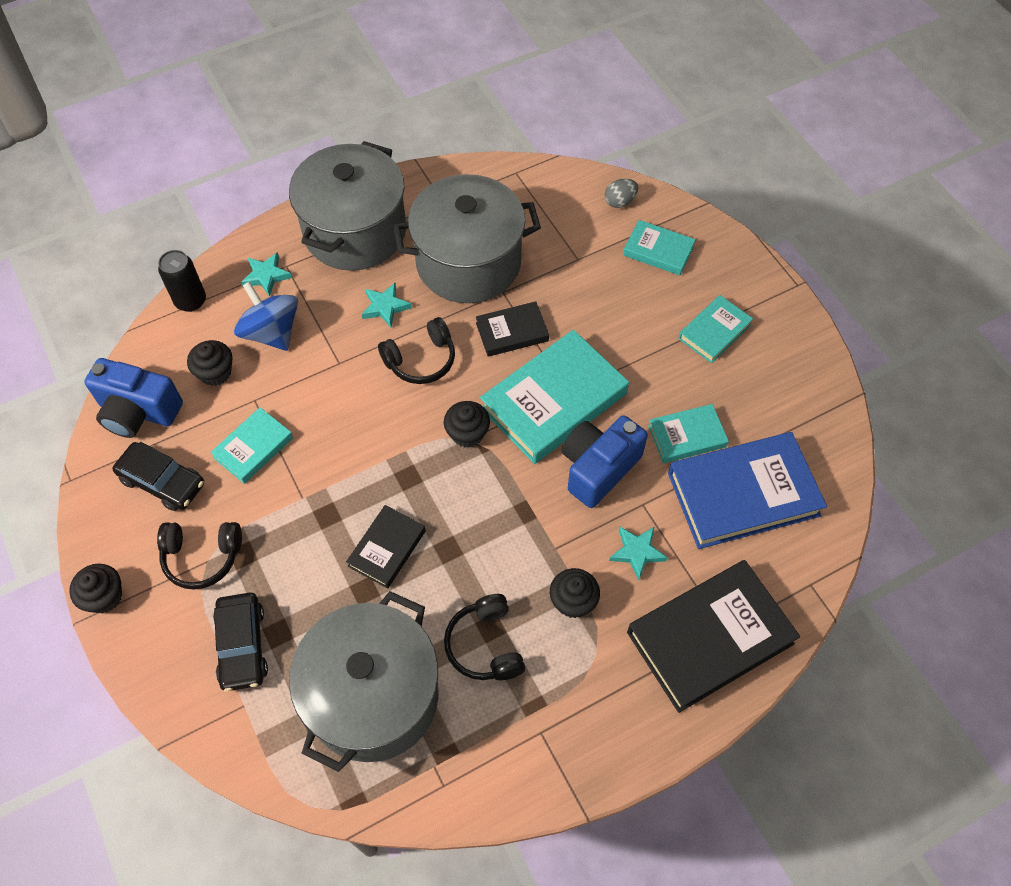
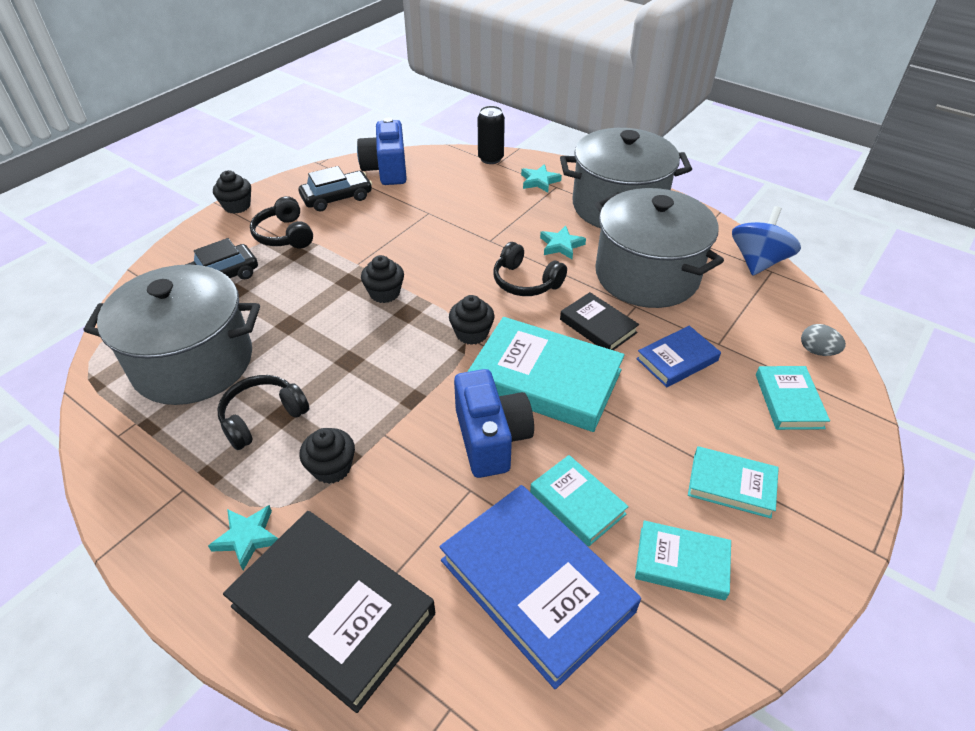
camera: 65 degrees right, 15 degrees down
black car [113,442,204,511] -> black car turned 120 degrees counterclockwise [299,166,372,212]
black cupcake [187,340,232,386] -> black cupcake moved to [361,255,404,303]
turquoise book [210,407,293,484] -> turquoise book moved to [635,520,731,600]
blue spinning top [234,281,298,351] -> blue spinning top moved to [732,206,801,275]
black book [346,505,426,589] -> none
blue camera [562,415,648,508] -> blue camera turned 60 degrees clockwise [454,369,534,478]
turquoise star [609,526,667,580] -> turquoise star moved to [208,505,279,570]
none -> blue book [636,326,721,387]

